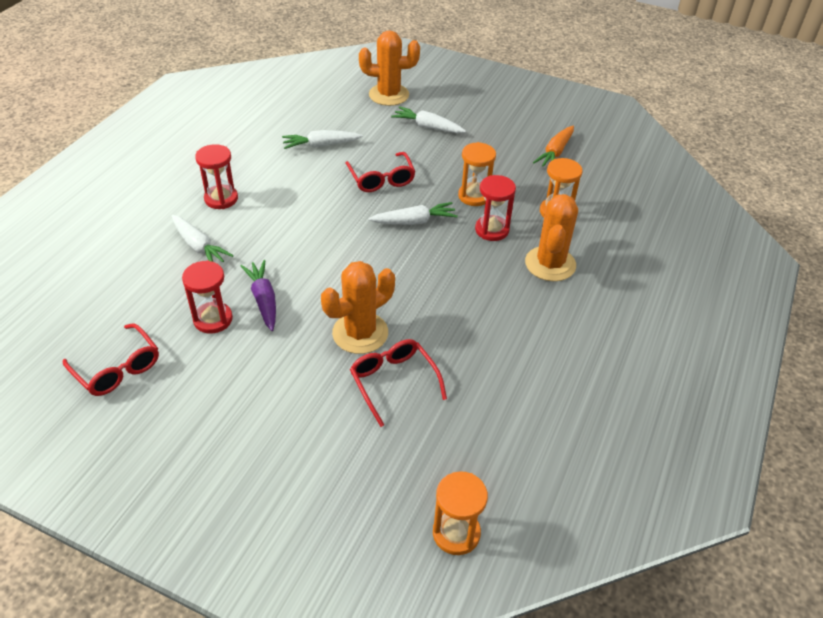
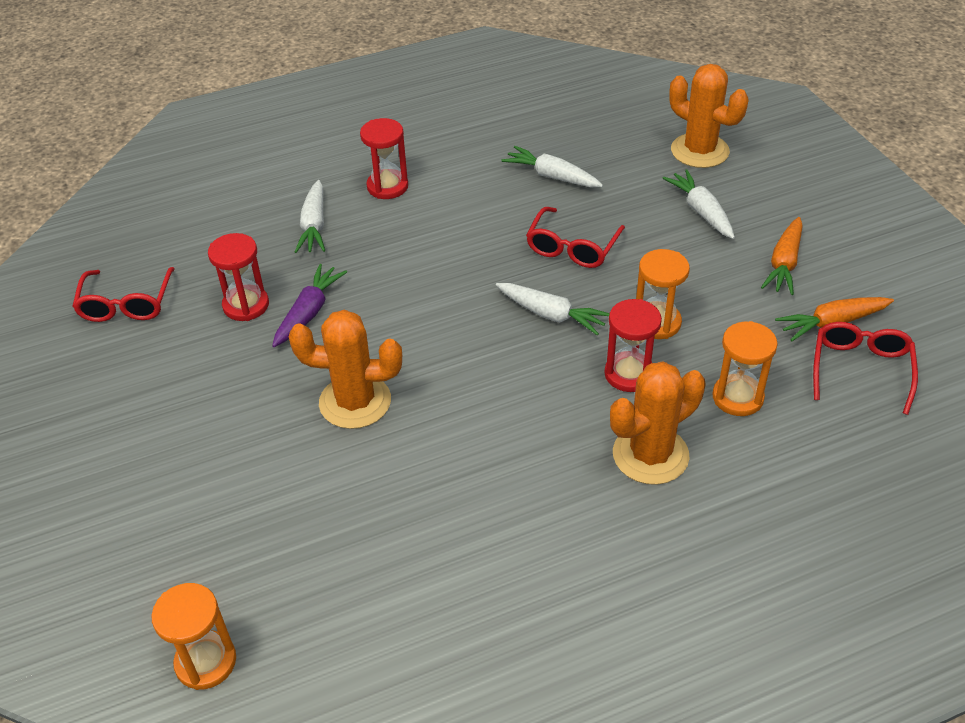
camera: 45 degrees right, 0 degrees up
red glasses [350,339,447,427] -> red glasses moved to [813,322,918,415]
none -> orange carrot [761,217,803,295]

